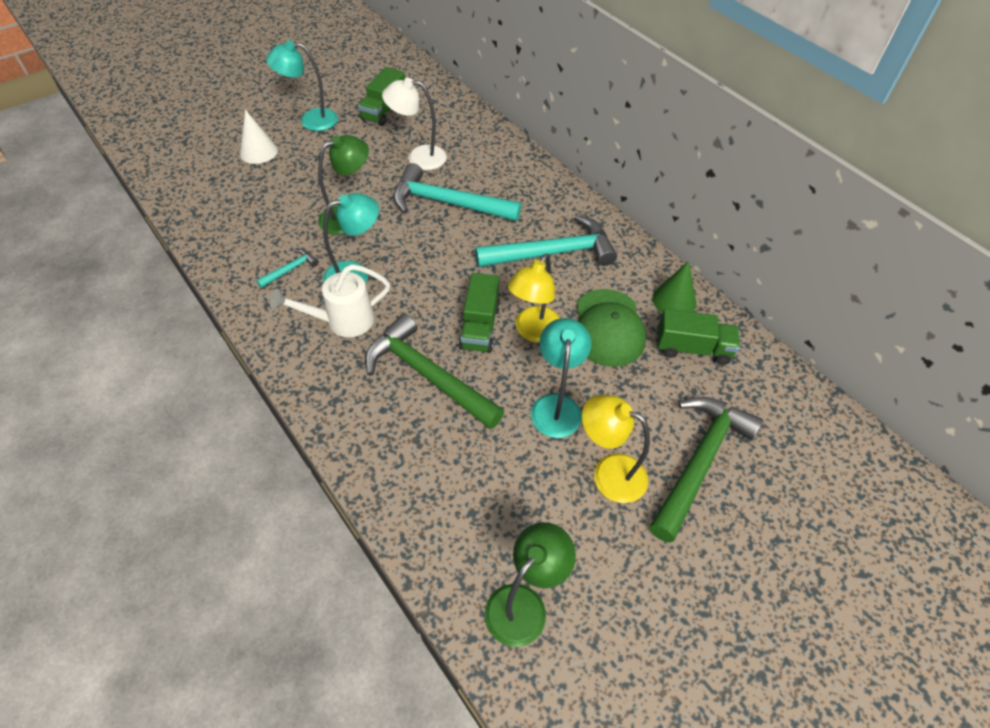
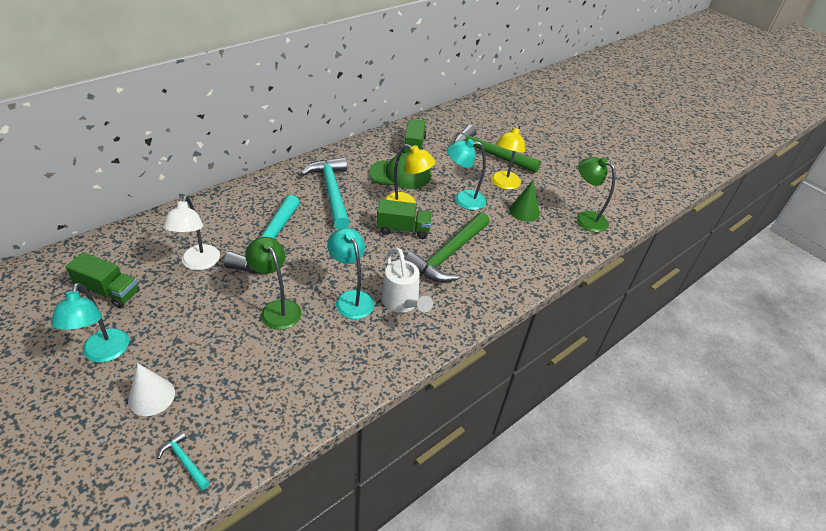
camera: 95 degrees left, 10 degrees down
turquoise hammer [256,249,318,288] -> turquoise hammer moved to [158,430,210,490]
green cone [652,261,696,313] -> green cone moved to [509,180,540,222]

